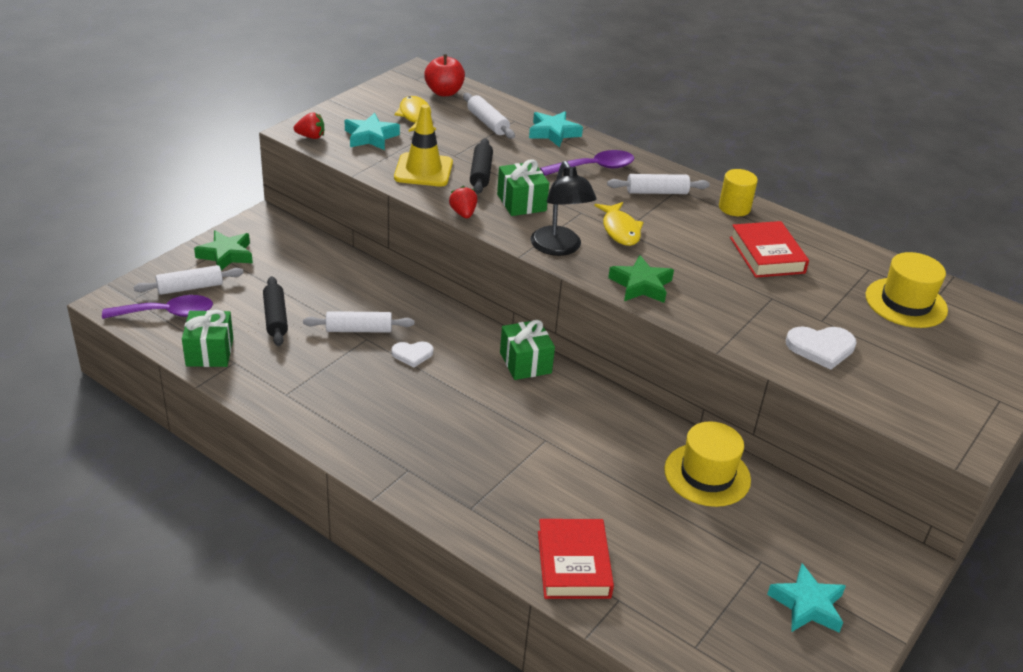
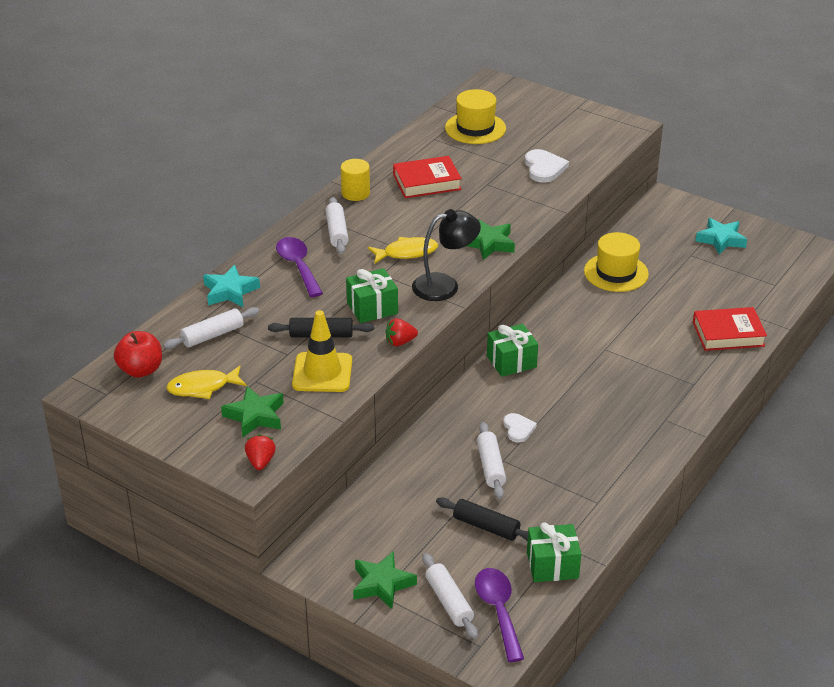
camera: 90 degrees left, 0 degrees up
black rolling pin [263,276,288,346] -> black rolling pin turned 45 degrees clockwise [436,497,528,541]
turquoise star [345,113,400,150] -> green star [221,386,284,438]

